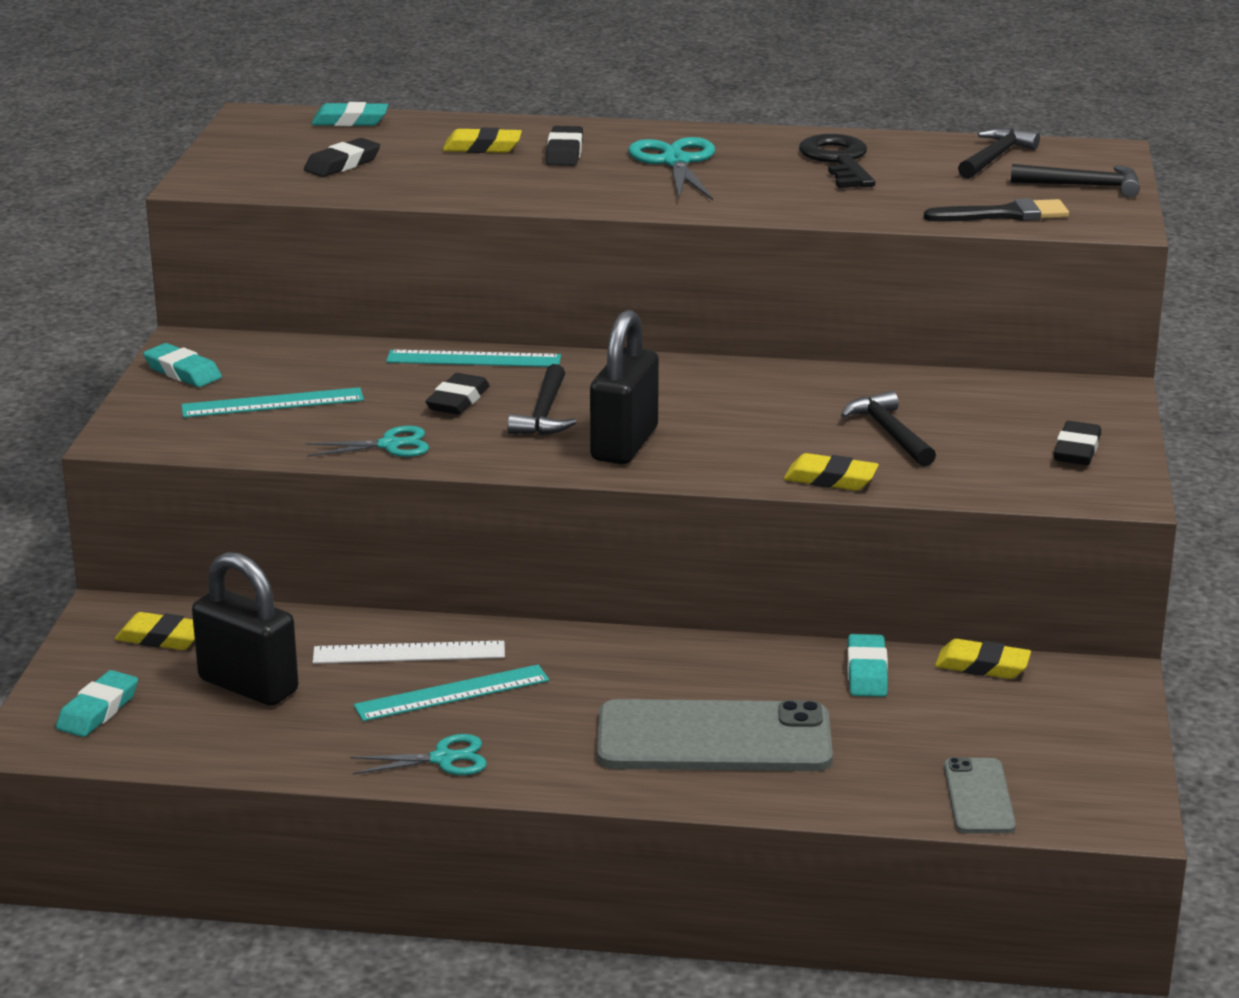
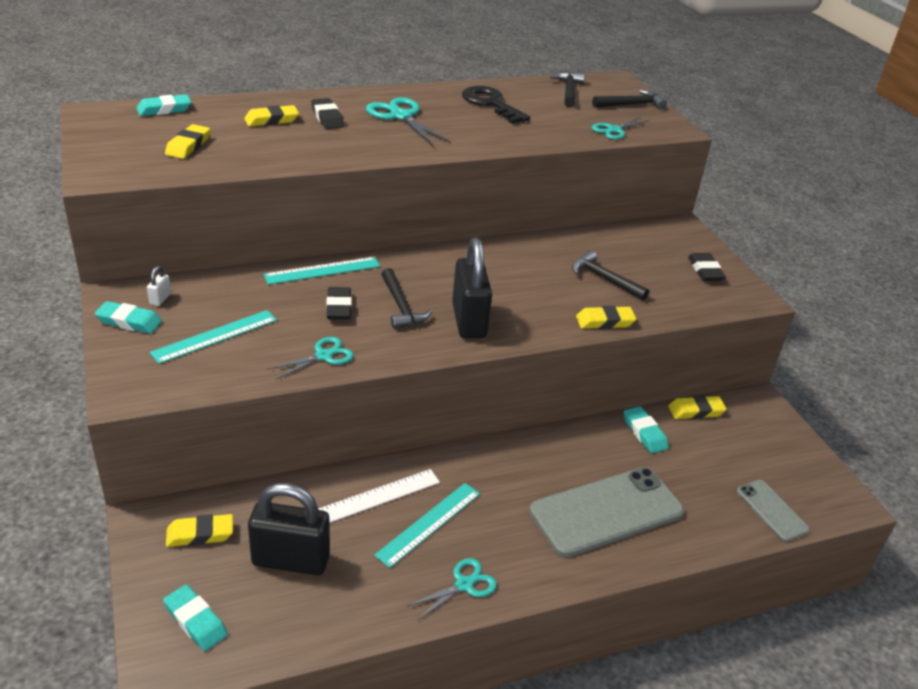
camera: 30 degrees left, 10 degrees up
turquoise eraser [56,670,138,737] -> turquoise eraser turned 45 degrees counterclockwise [163,585,228,651]
black eraser [304,138,380,177] -> yellow eraser [165,124,210,159]
black brush [924,198,1069,222] -> turquoise scissors [592,117,649,140]
none -> white padlock [147,266,171,306]

